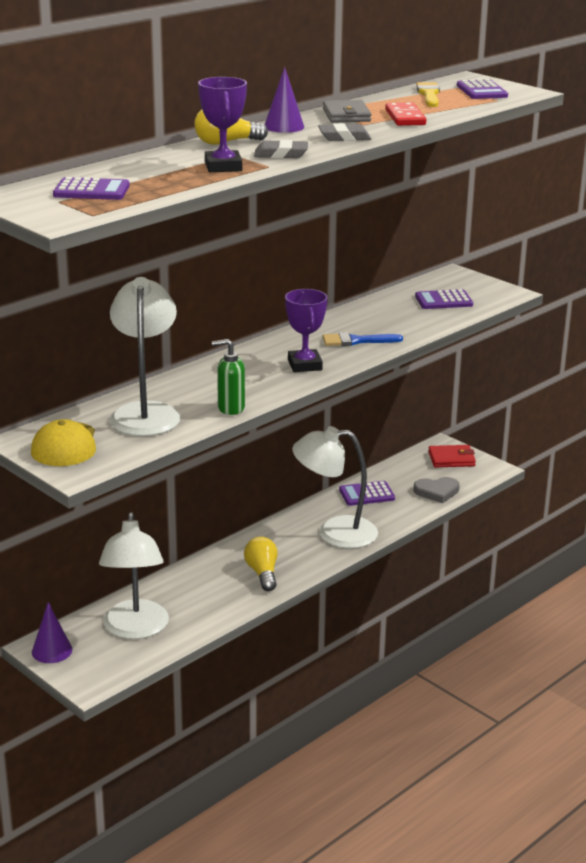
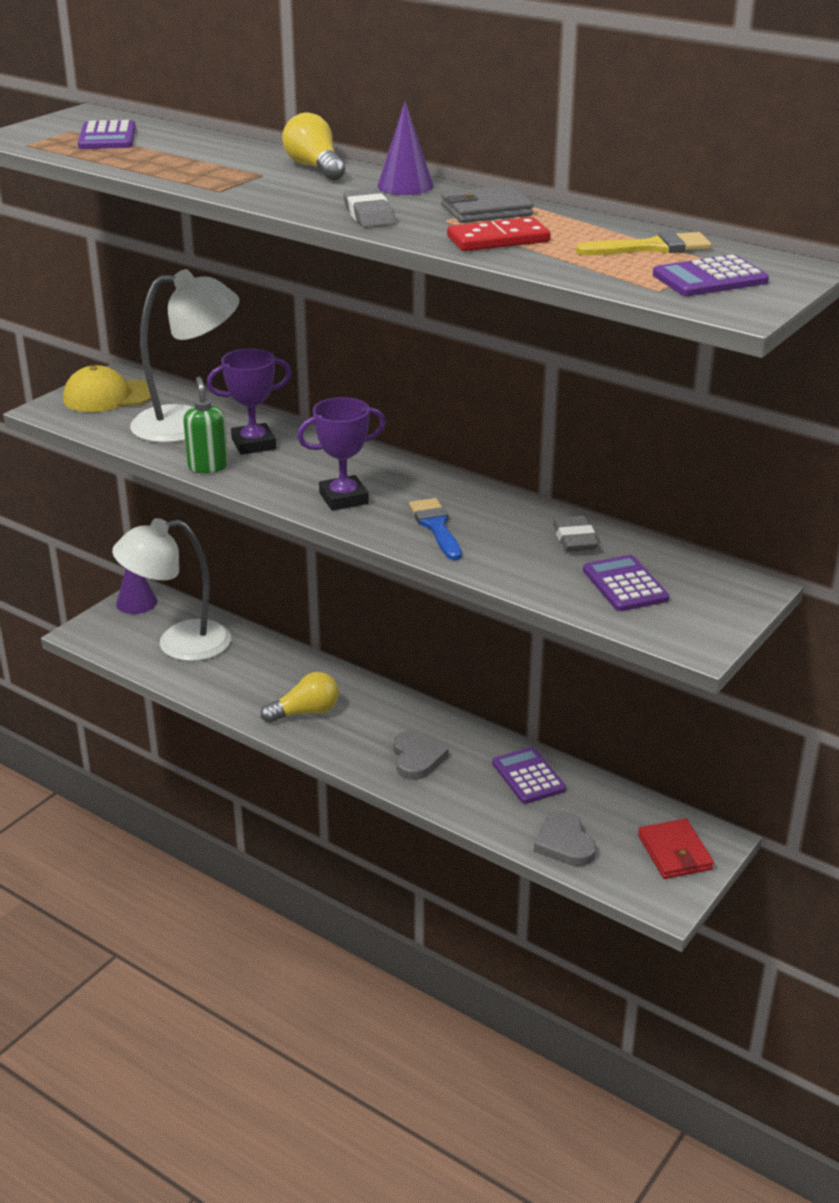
camera: 80 degrees right, 5 degrees up
purple trophy [198,77,247,172] -> purple trophy moved to [207,349,292,455]
grey eraser [254,140,308,158] -> grey eraser moved to [553,516,599,552]
white lamp [292,426,378,549] -> grey heart [393,730,449,780]

